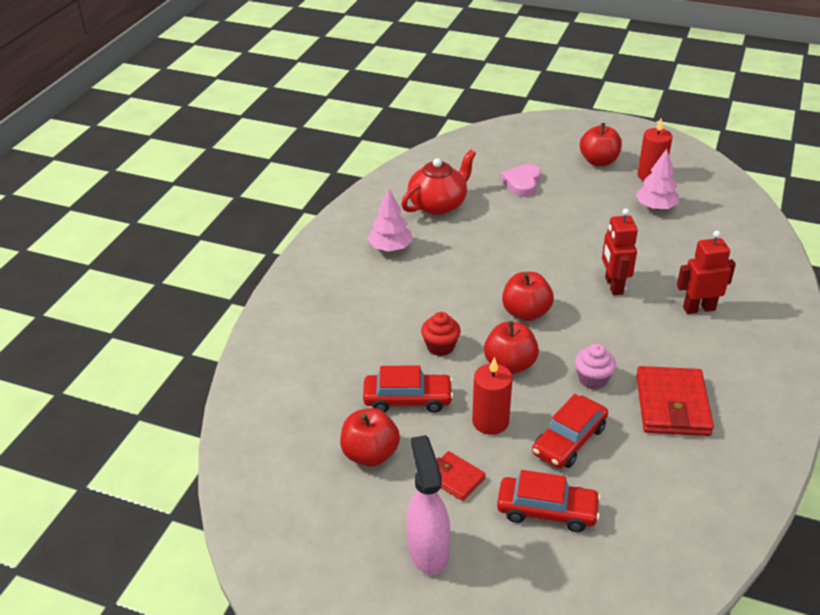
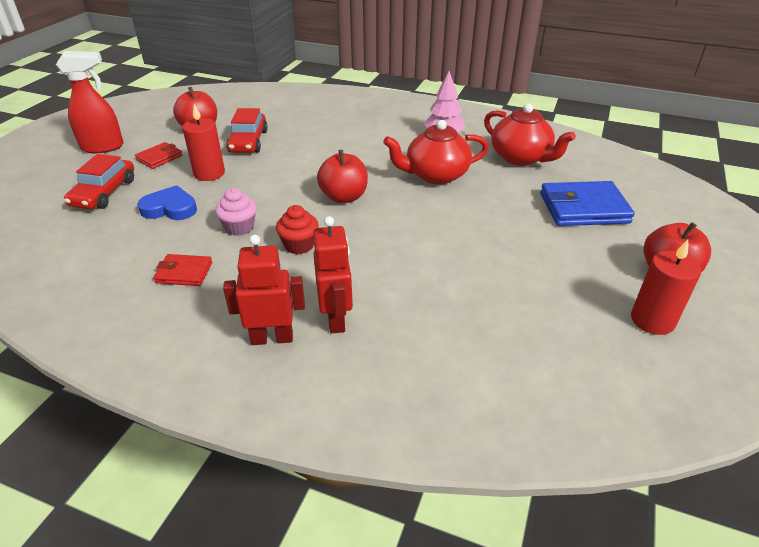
camera: 90 degrees right, 0 degrees up
pink spray bottle [407,435,450,575] -> red spray bottle [56,51,124,153]
red cupcake [421,312,461,356] -> red cupcake moved to [276,205,319,254]
red apple [484,321,539,374] -> none
pink heart [501,164,541,197] -> blue wallet [540,181,635,226]
red car [532,394,608,468] -> blue heart [137,185,197,220]
red robot [602,209,638,295] -> red robot moved to [223,235,305,345]
pink tree [636,149,679,210] -> none
red wallet [636,366,714,436] -> red wallet [153,254,212,286], size x0.55
none -> red teapot [383,120,489,184]

